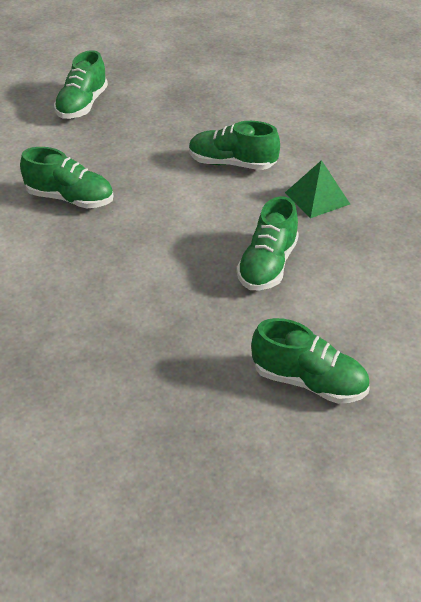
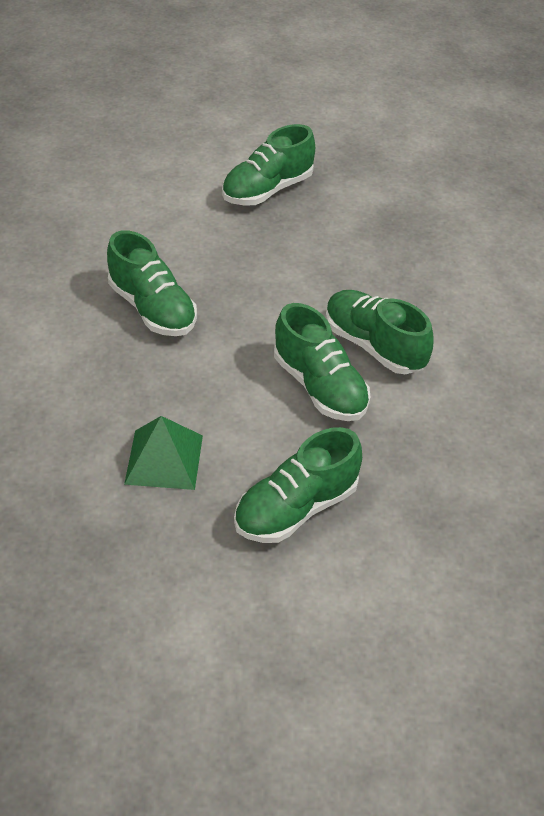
camera: 30 degrees right, 5 degrees up
green shoe [251,318,370,404] -> green shoe moved to [274,303,370,421]
green pyramid [285,160,350,218] -> green pyramid moved to [124,416,203,490]

